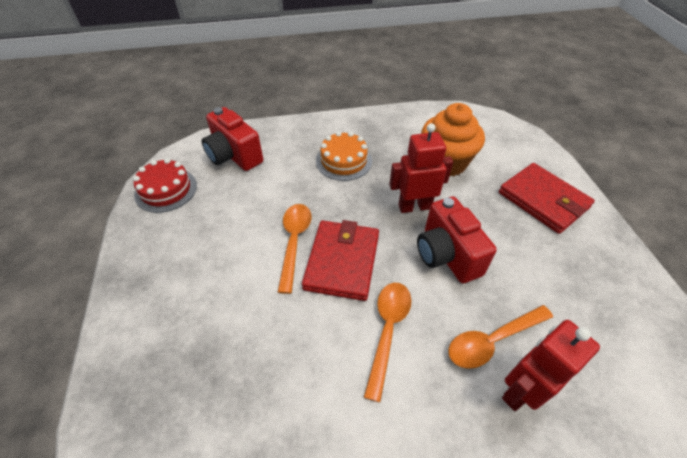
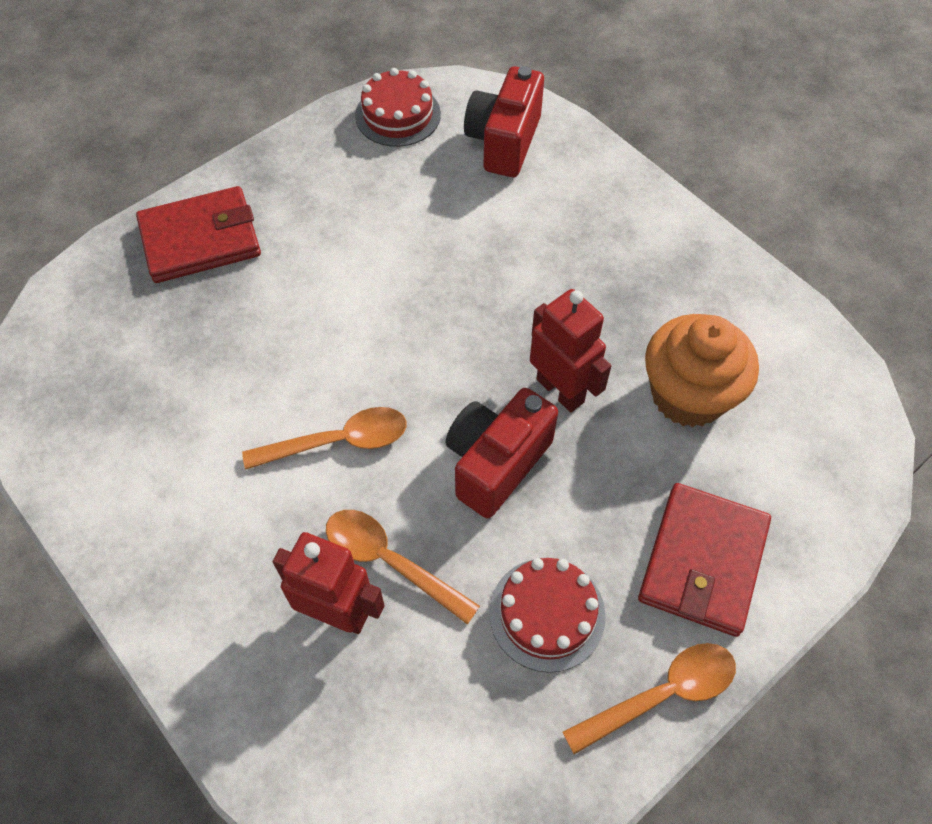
camera: 60 degrees right, 10 degrees up
orange spoon [278,204,312,294] -> orange spoon moved to [562,643,736,755]
red wallet [302,220,379,301] -> red wallet moved to [136,186,261,283]
orange cake [316,131,372,181] -> none
none -> red cake [489,558,606,673]

